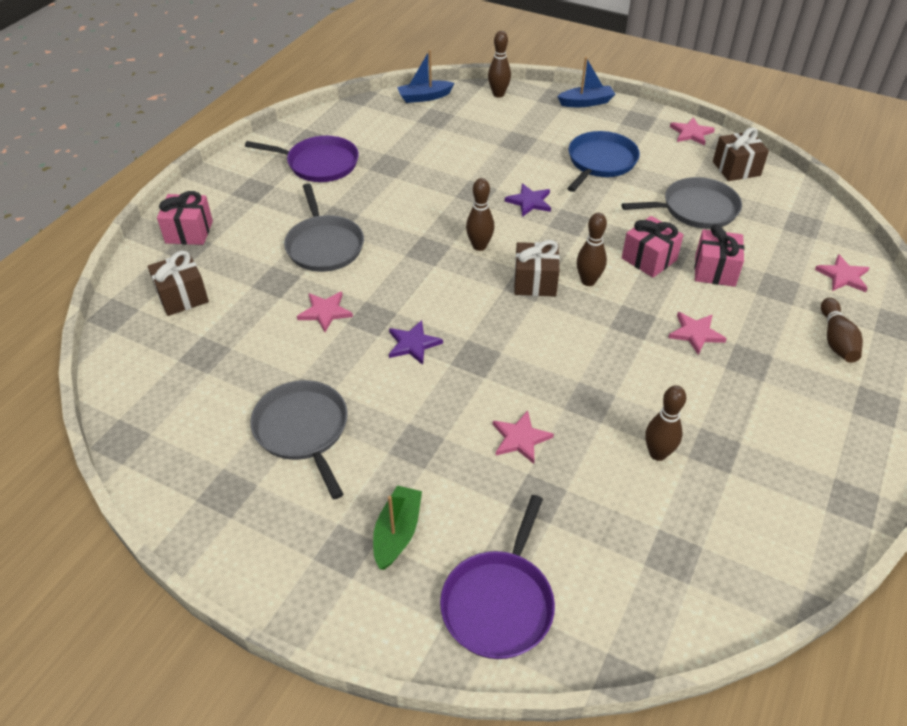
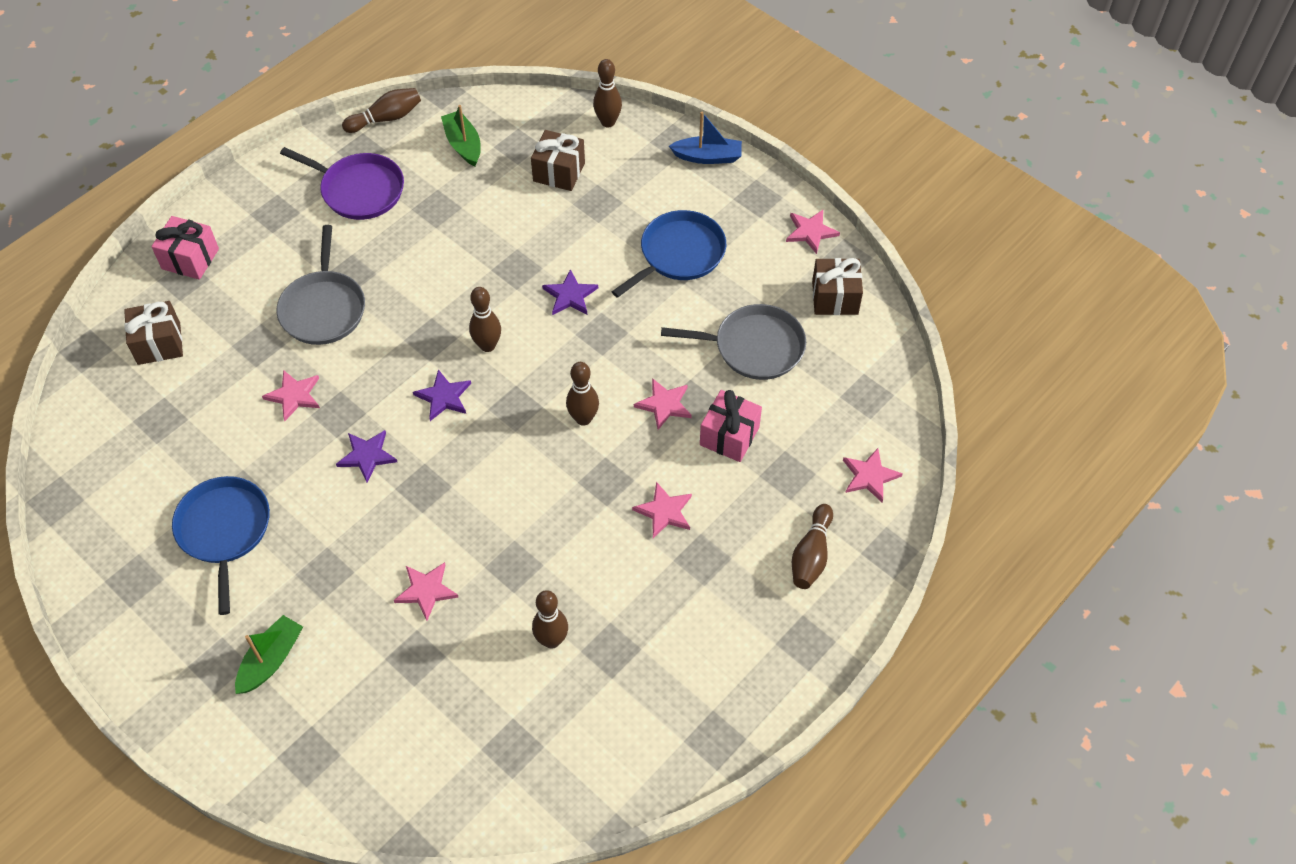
camera: 15 degrees right, 10 degrees up
grey pan [250,380,348,499] -> blue pan [172,476,270,615]
blue boat [397,50,454,103] -> none
purple pan [440,495,555,659] -> none
brown gift [514,240,560,297] -> brown gift moved to [531,130,585,191]
pink gift [622,216,684,278] -> pink star [634,378,692,430]
none -> brown bowling pin [342,88,421,133]
none -> purple star [413,369,471,421]
none -> green boat [441,105,481,166]

